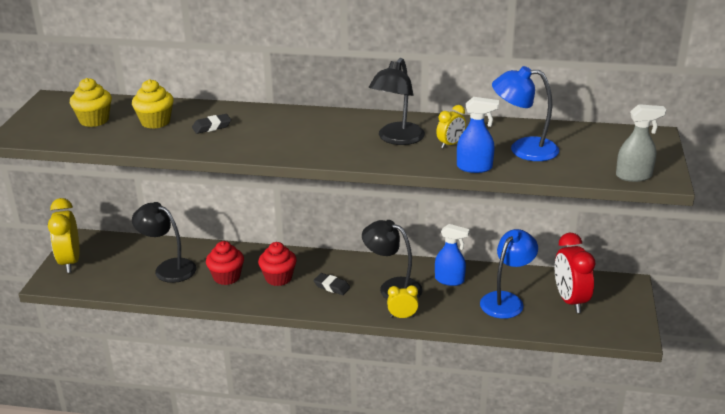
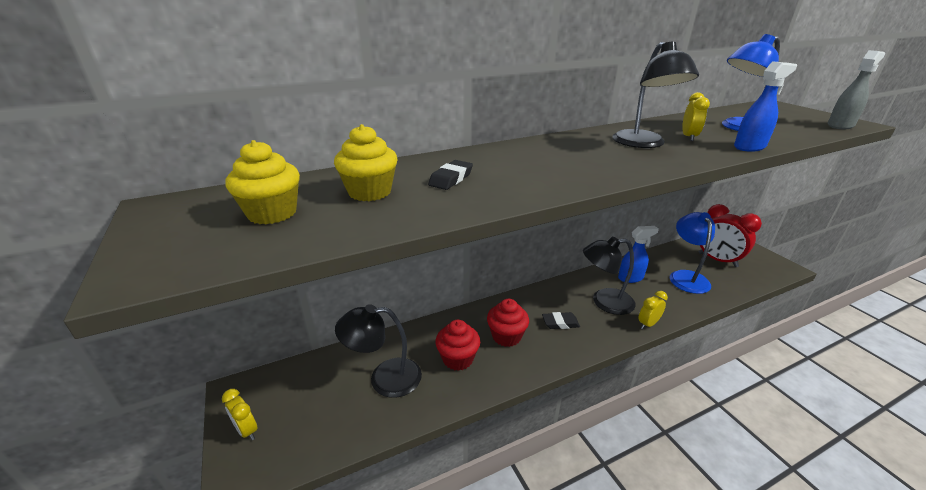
camera: 35 degrees left, 0 degrees up
yellow clock [48,198,80,273] -> yellow clock [222,389,258,440], size x0.53

